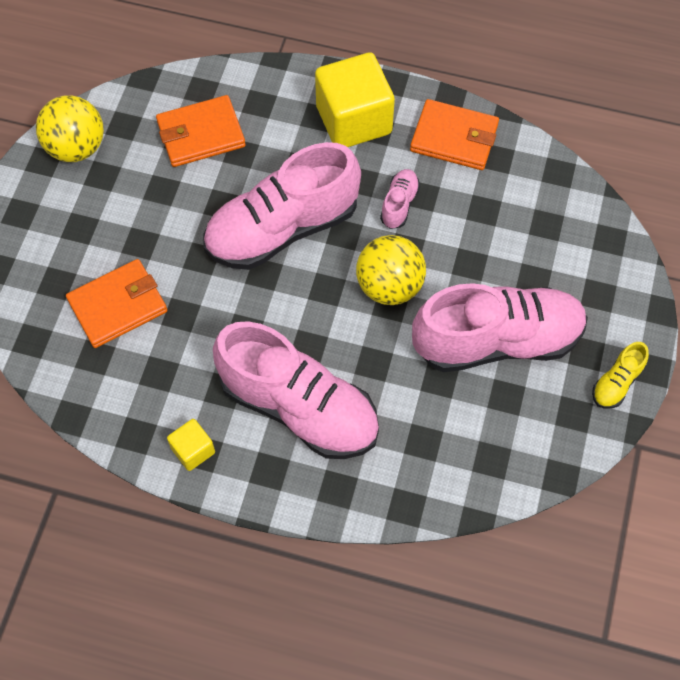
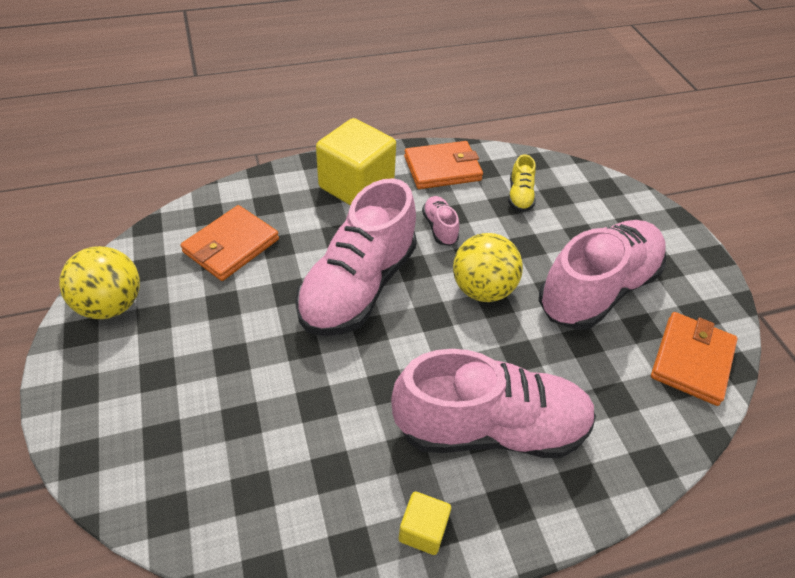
camera: 35 degrees left, 15 degrees down
orange wallet [66,259,167,348] -> orange wallet moved to [651,312,738,406]
yellow shoe [592,342,649,409] -> yellow shoe moved to [508,154,536,212]

